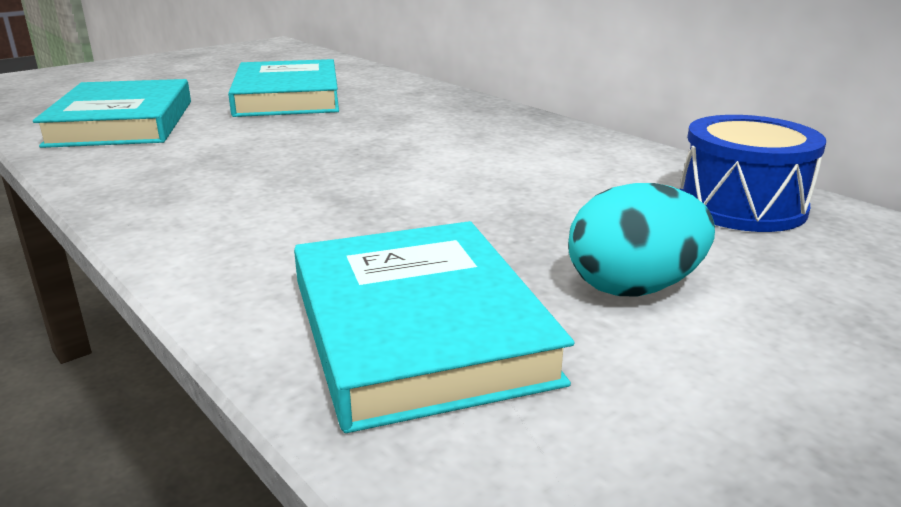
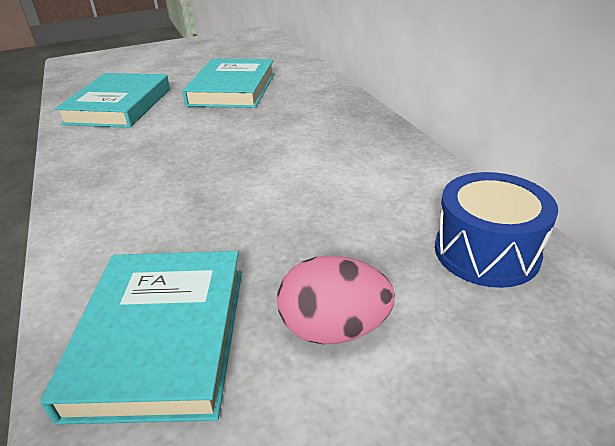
camera: 20 degrees right, 10 degrees up
turquoise egg [568,183,715,296] -> pink egg [277,256,395,344]

